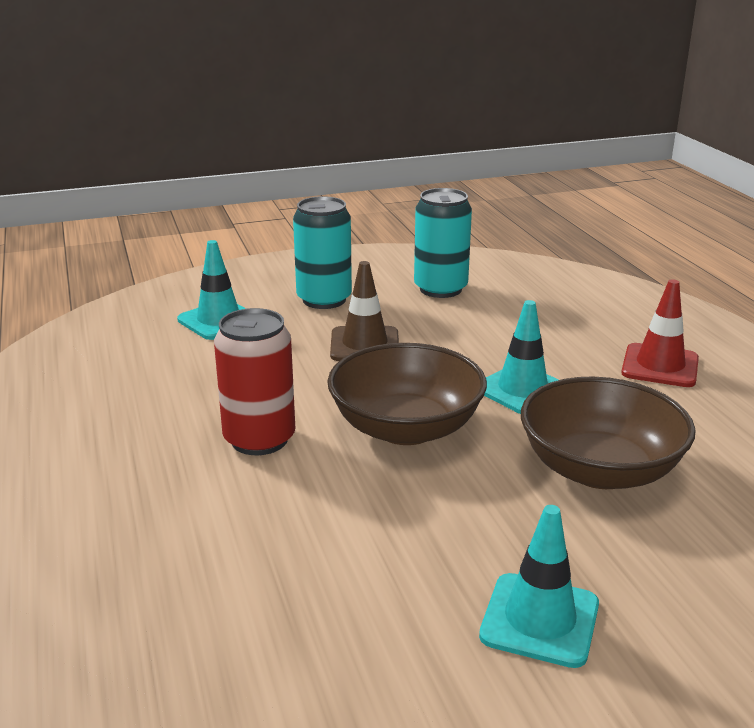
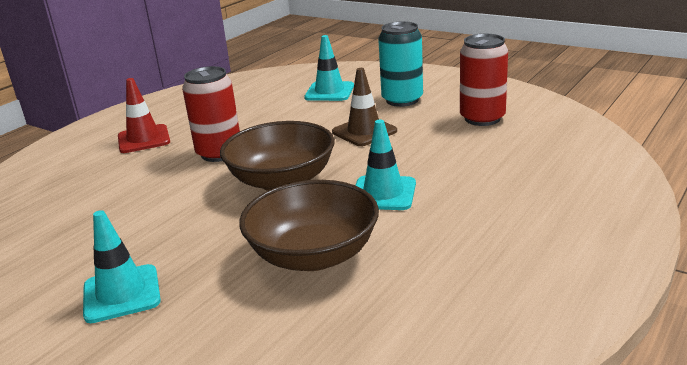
camera: 55 degrees right, 0 degrees up
turquoise can [414,188,472,298] -> red can [460,34,508,126]
red traffic cone [621,279,699,387] -> red traffic cone moved to [118,78,170,153]

